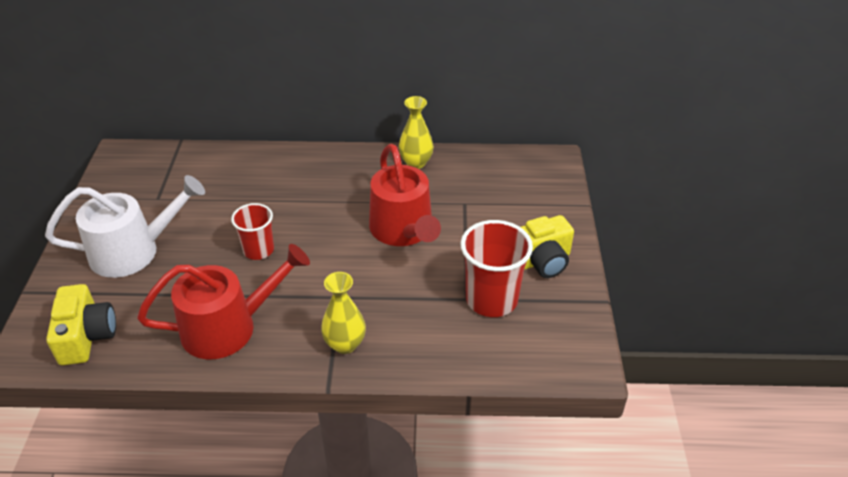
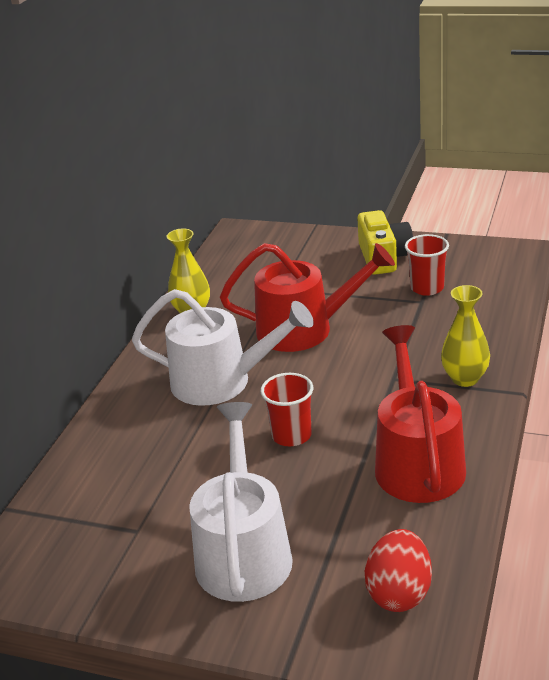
camera: 70 degrees left, 10 degrees down
yellow camera [46,284,116,365] -> red egg [365,529,432,612]
red cup [460,220,533,317] -> red cup [405,234,449,296], size x0.62
none -> white watering can [131,289,314,406]

